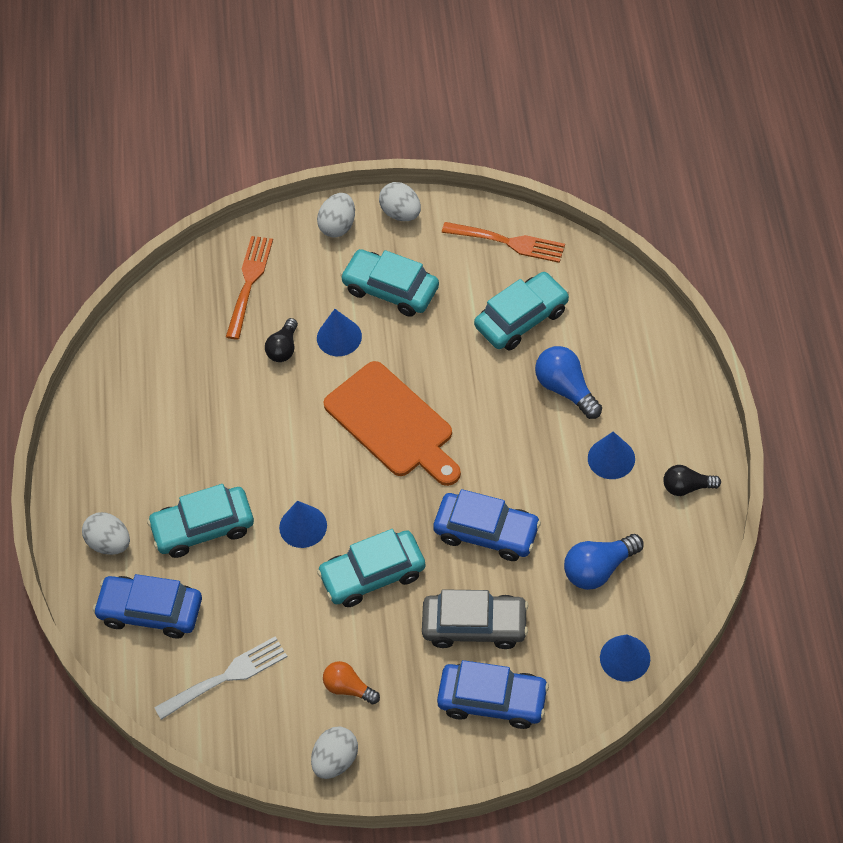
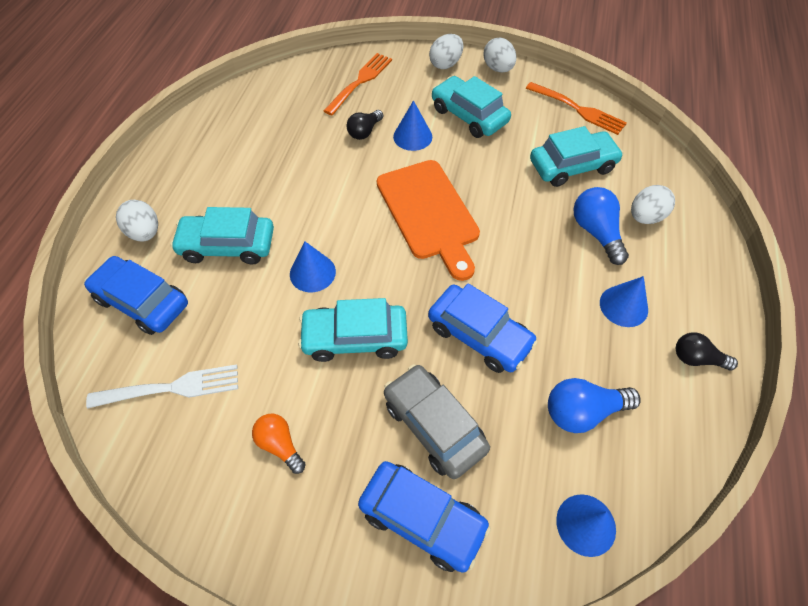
camera: 15 degrees right, 0 degrees up
white egg [311,727,358,779] -> white egg moved to [631,185,675,224]
grey car [422,589,529,649] -> grey car turned 150 degrees counterclockwise [384,364,490,479]

